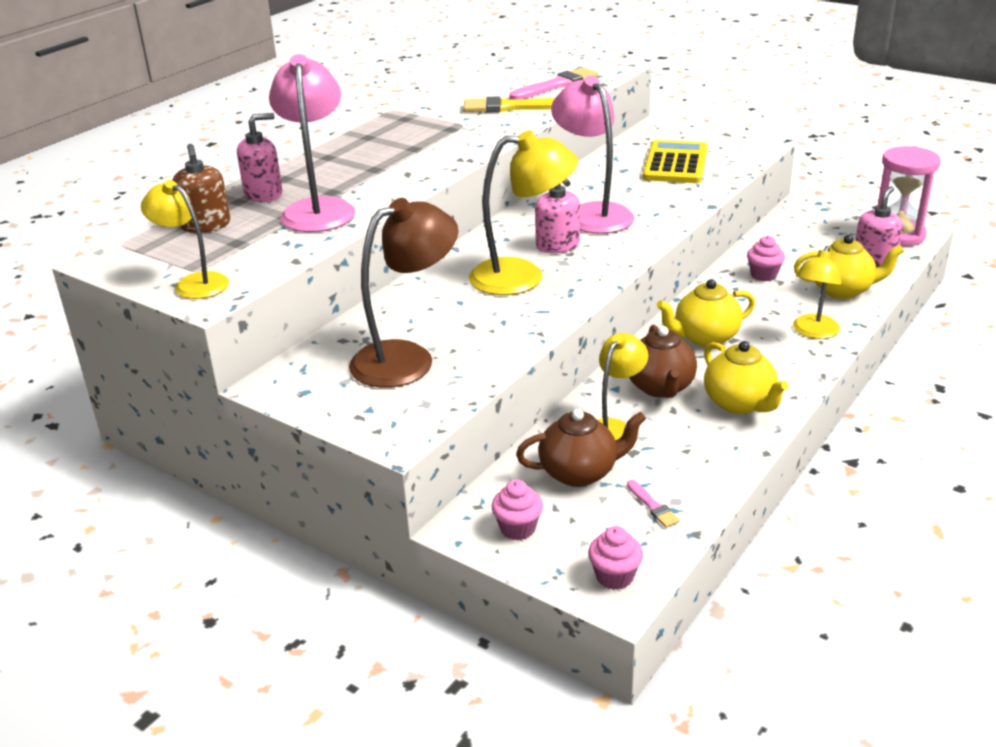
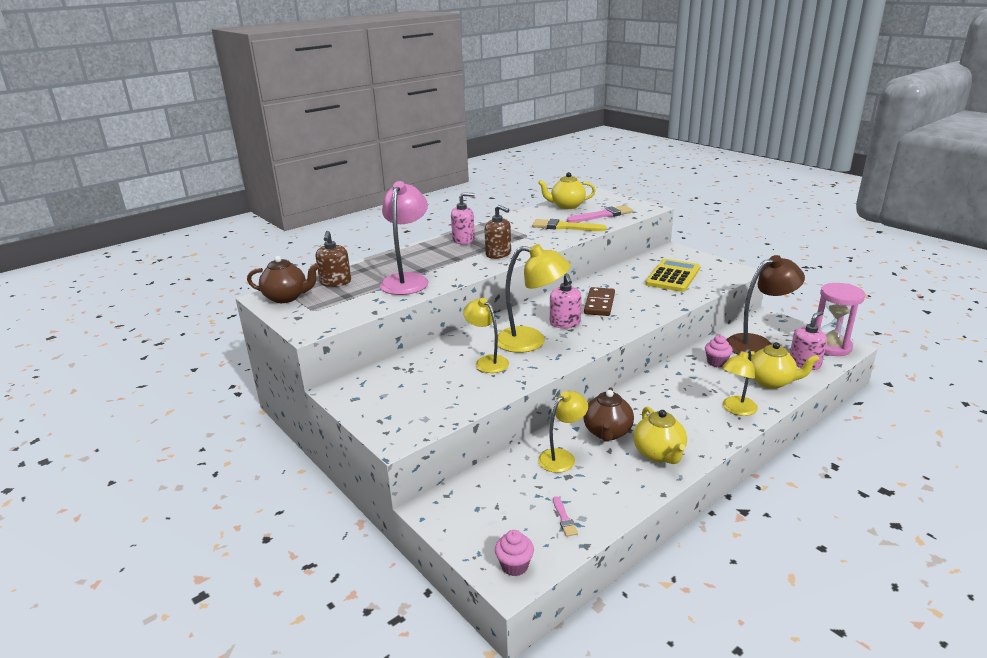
camera: 15 degrees right, 5 degrees down
yellow lamp [141,180,229,299] -> yellow lamp moved to [463,298,509,373]
pink soap dispenser [237,113,283,202] -> pink soap dispenser moved to [451,192,475,245]
brown lamp [349,198,458,388] -> brown lamp moved to [726,255,805,357]
pink cupcake [491,480,543,540] -> none
brown teapot [516,409,646,487] -> brown teapot moved to [247,256,319,303]
pink lamp [551,76,635,234] -> brown domino [584,287,615,316]
yellow teapot [657,279,755,347] -> yellow teapot moved to [538,172,596,209]
none -> brown soap dispenser [485,205,511,259]

